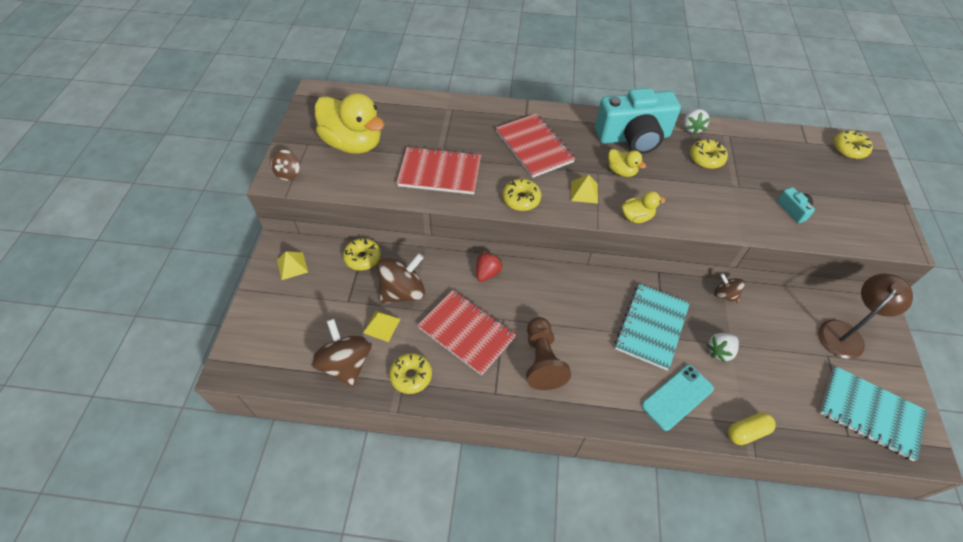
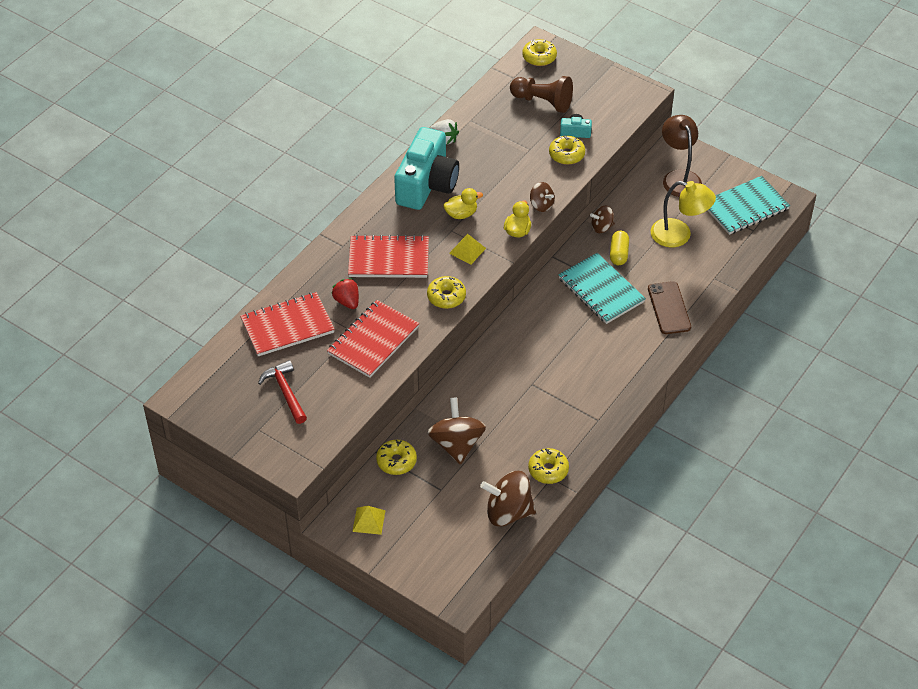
camera: 60 degrees left, 5 degrees down
brown spinning top [271,150,300,181] -> brown spinning top moved to [530,182,555,212]
yellow duck [315,93,384,154] -> red hammer [258,360,307,424]
yellow pyramid [363,310,400,342] -> none
red notebook [418,290,516,375] -> red notebook moved to [240,292,335,356]
red strawberry [476,251,503,282] -> red strawberry moved to [331,278,359,309]
brown pawn [526,317,571,390] -> brown pawn moved to [510,76,573,113]
turquoise phone [641,365,714,431] -> brown phone [648,281,691,334]
yellow donut [690,139,728,169] -> yellow donut moved to [549,135,585,165]
white strawberry [706,333,739,363] -> none
yellow capsule [728,412,776,445] -> yellow capsule moved to [610,231,629,265]
none -> yellow lamp [651,181,716,247]

